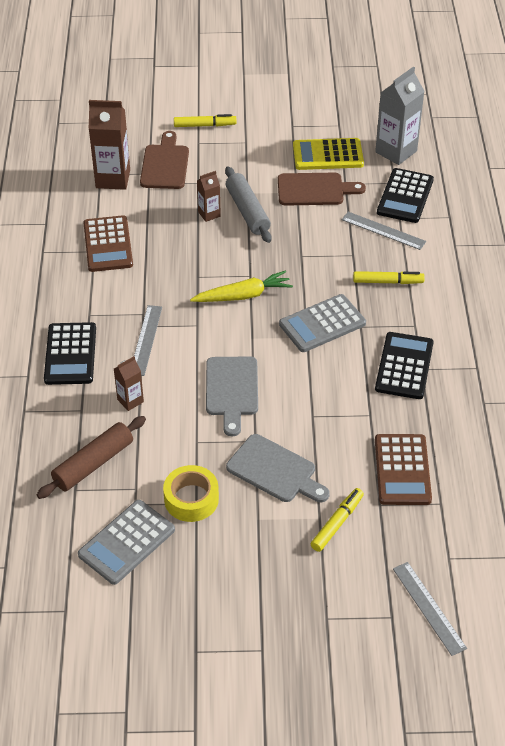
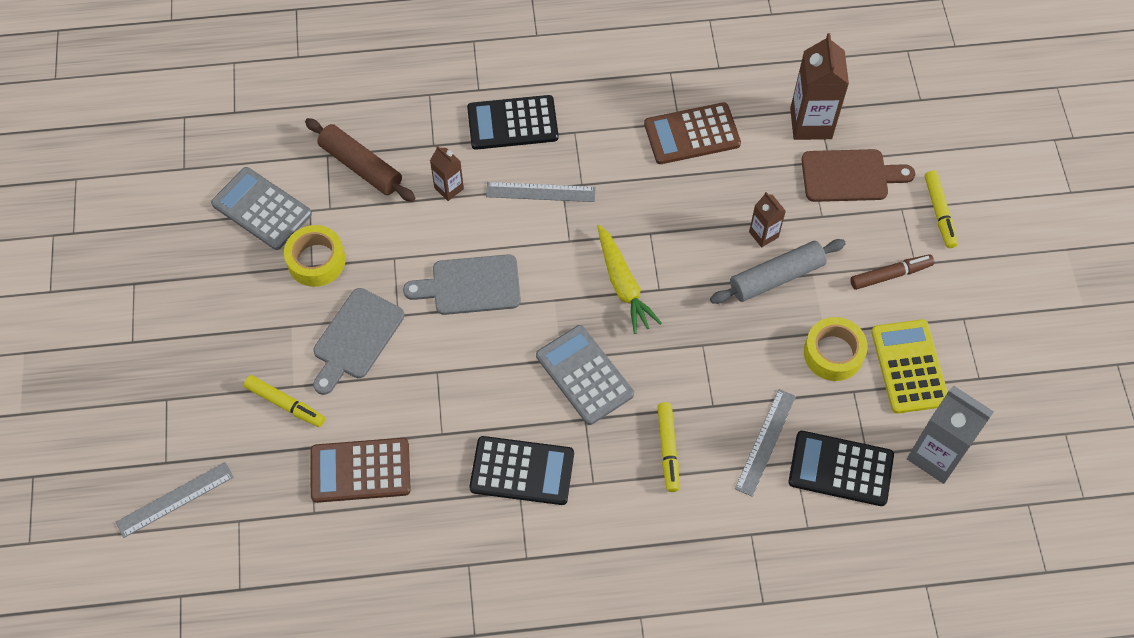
camera: 85 degrees right, 15 degrees up
brown cutting board [278,173,366,206] -> yellow tape [804,317,868,381]
none -> brown marker [850,254,935,290]

